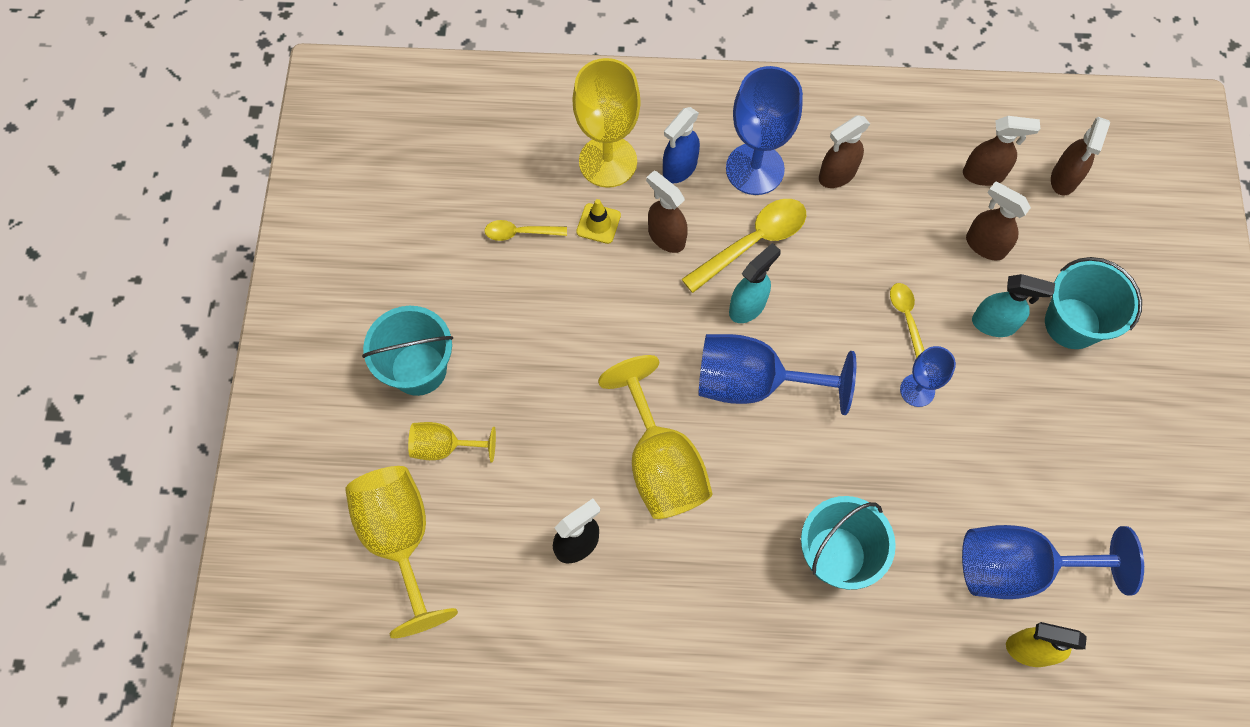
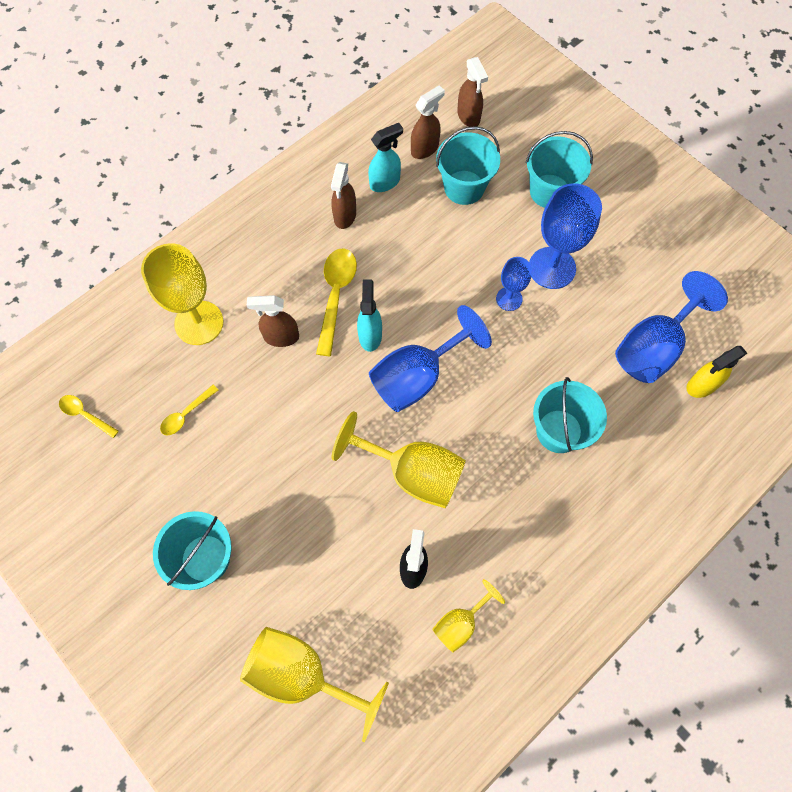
camera: 45 degrees left, 0 degrees up
yellow goblet [408,422,496,463] -> yellow goblet moved to [432,579,505,652]
yellow traffic cone [576,199,621,244] -> none
blue spray bottle [663,107,700,183] -> none
blue goblet [726,66,803,195] -> blue goblet moved to [529,183,602,289]
yellow spoon [890,283,925,358] -> yellow spoon moved to [59,395,119,438]
brown spray bottle [966,181,1031,261] -> turquoise bucket [436,126,500,205]
turquoise spray bottle [972,274,1055,337] -> turquoise spray bottle moved to [368,123,403,192]

